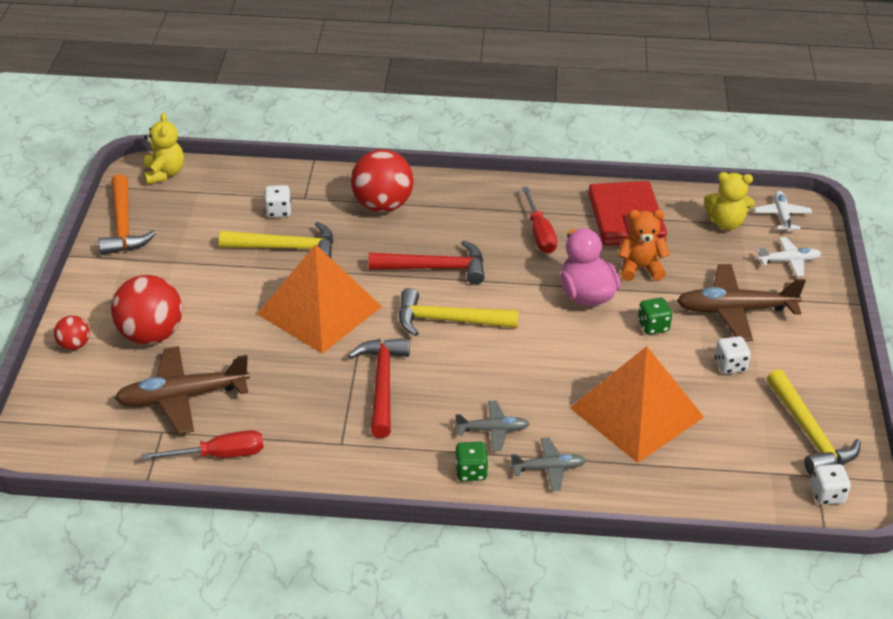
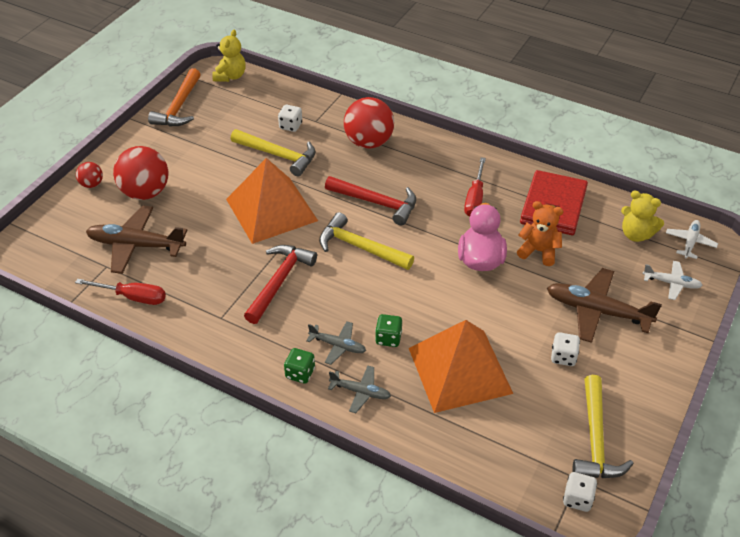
camera: 25 degrees right, 5 degrees up
green dice [638,298,672,335] -> green dice moved to [375,314,402,347]

